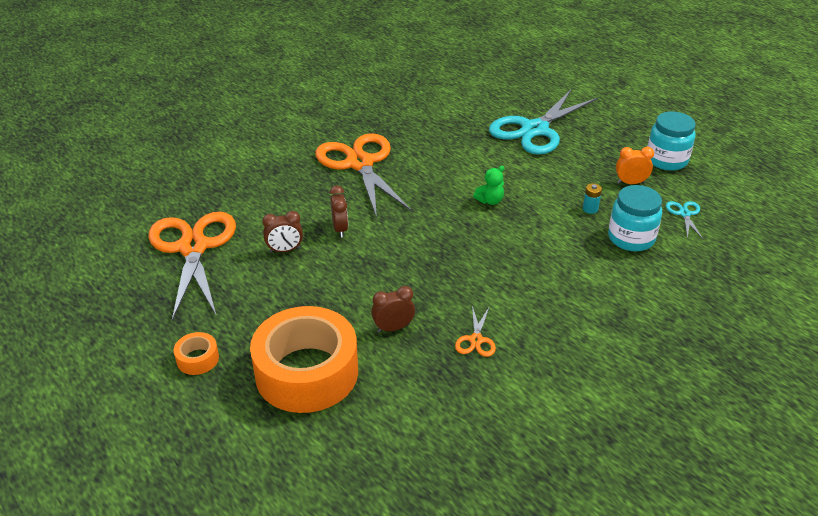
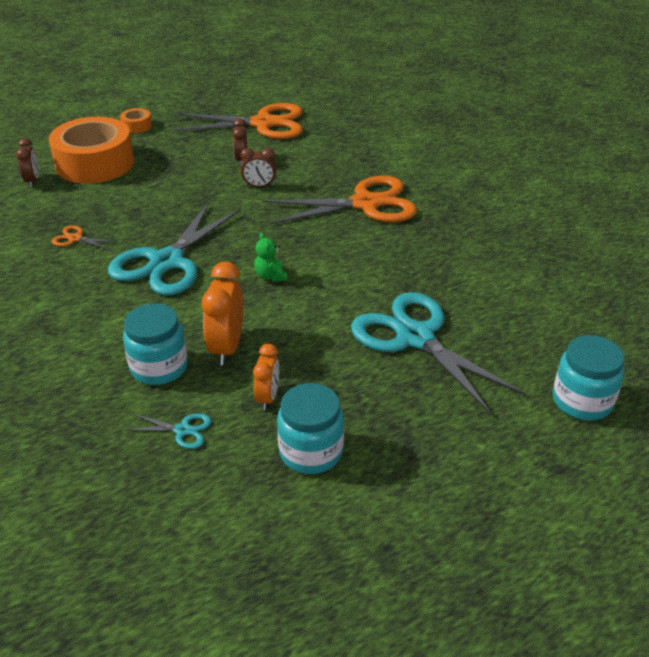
camera: 100 degrees right, 0 degrees up
brown clock [371,286,415,333] -> brown clock moved to [16,138,38,187]
turquoise battery [583,183,602,214] -> orange clock [202,261,243,366]
none -> turquoise scissors [108,202,241,296]
none -> turquoise jar [553,335,625,421]

